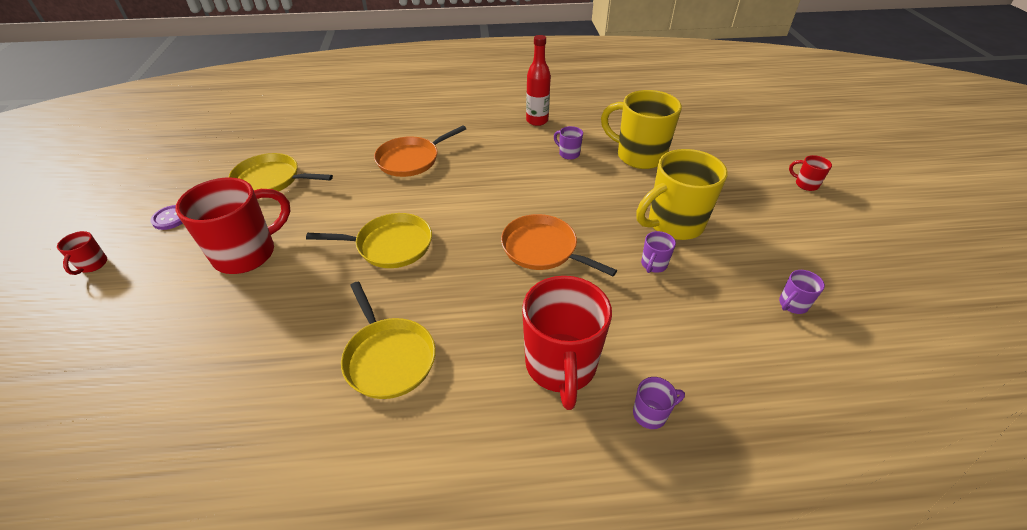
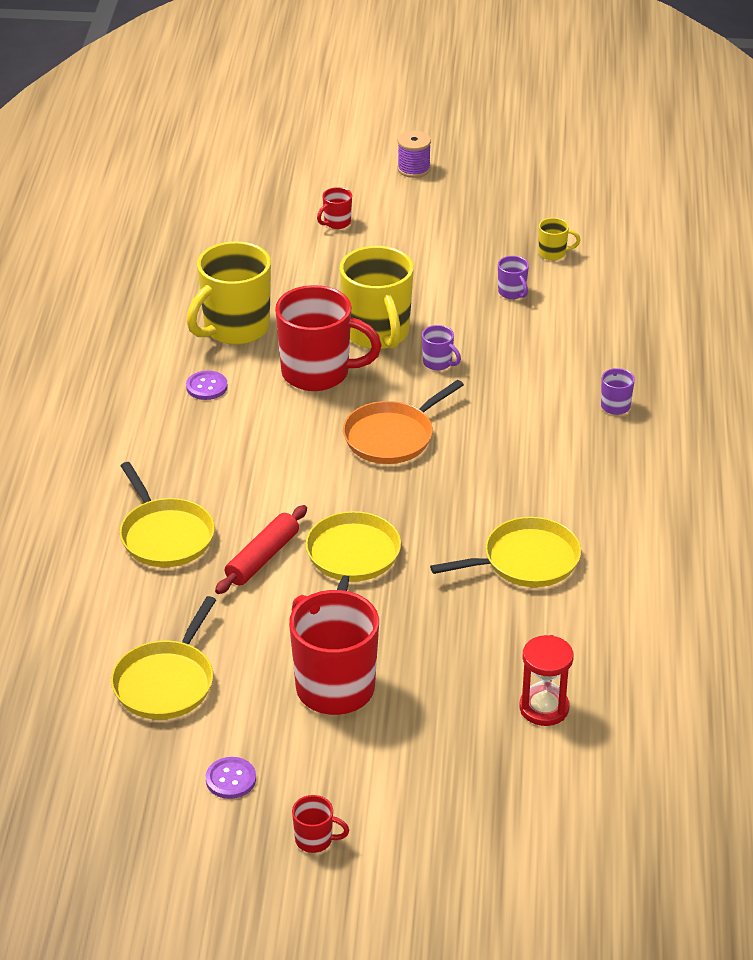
camera: 80 degrees left, 5 degrees down
orange pan [374,125,466,177] -> yellow pan [120,462,215,567]
red mug [522,276,612,410] -> red mug moved to [275,285,382,391]
red bottle [526,35,551,126] -> none
purple mug [554,126,583,160] -> purple button [186,371,228,400]
none -> red rolling pin [215,505,307,594]
none -> purple spool [397,131,431,178]
none -> red hourglass [519,635,574,726]
none -> yellow mug [539,218,580,260]

